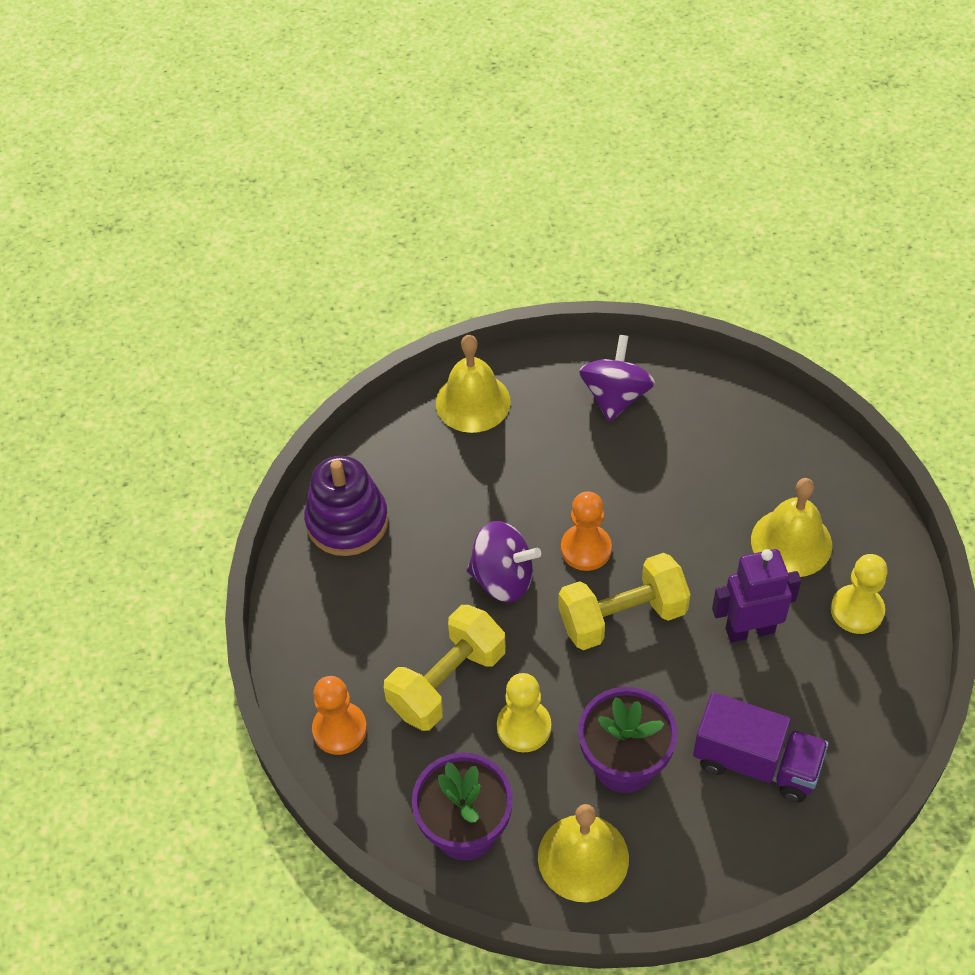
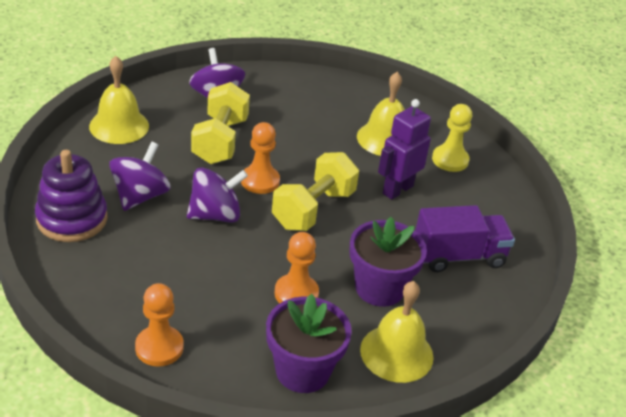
camera: 40 degrees left, 15 degrees down
yellow dumbbell [384,605,506,731] -> yellow dumbbell moved to [191,82,250,164]
yellow pawn [497,673,551,752] -> orange pawn [274,232,319,303]
none -> purple spinning top [109,142,171,211]

